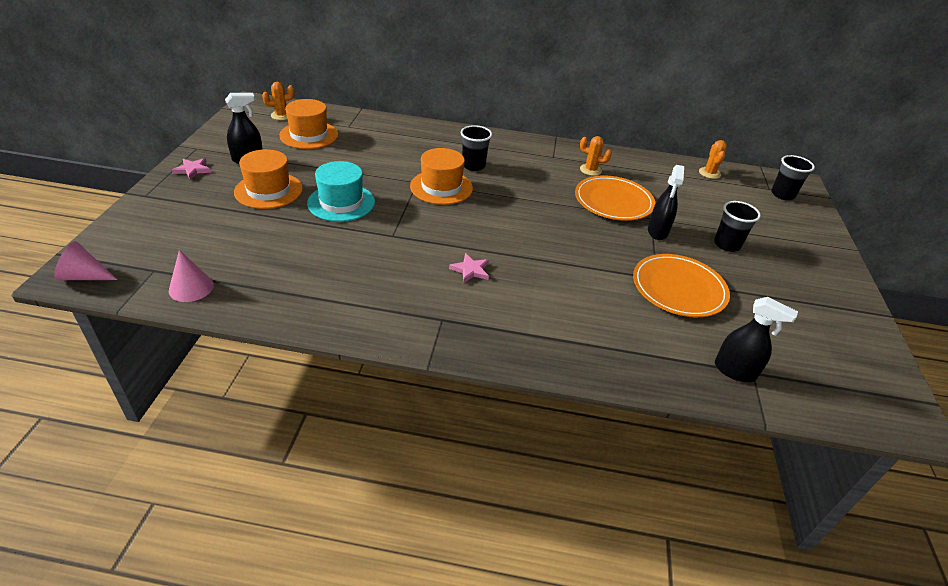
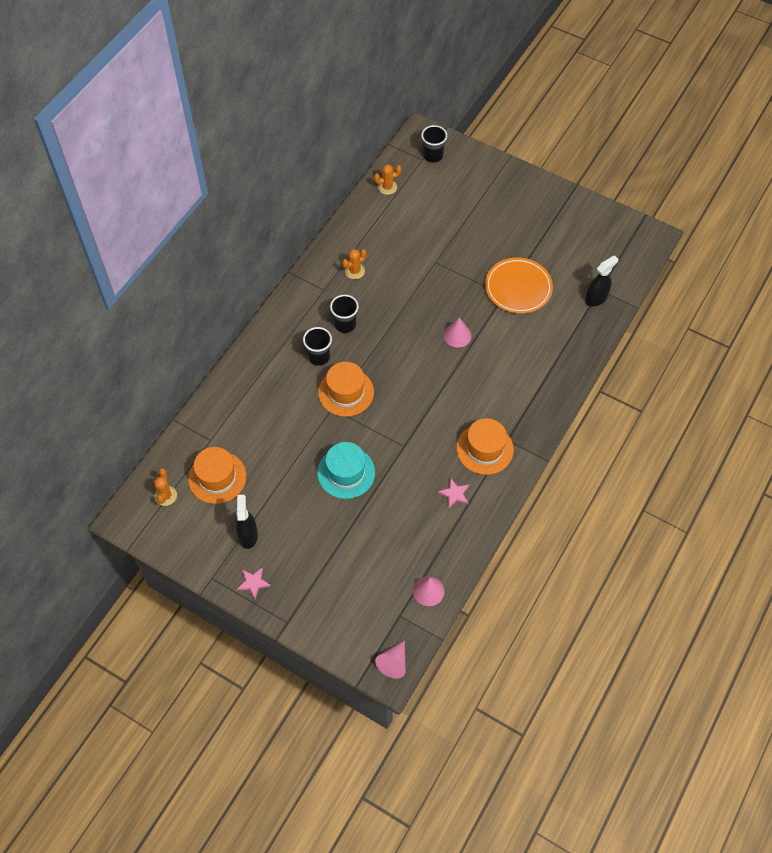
camera: 65 degrees left, 20 degrees up
orange hat [234,149,303,209] -> orange hat moved to [456,418,514,475]
pink star [449,253,489,283] -> pink star moved to [438,478,469,508]
orange plate [575,176,655,221] -> none
black spray bottle [648,165,684,240] -> none
orange cactus [699,140,727,179] -> orange cactus turned 45 degrees counterclockwise [374,164,402,195]
black cup [714,201,761,252] -> black cup moved to [330,295,359,333]
none -> pink cone [444,318,472,348]

